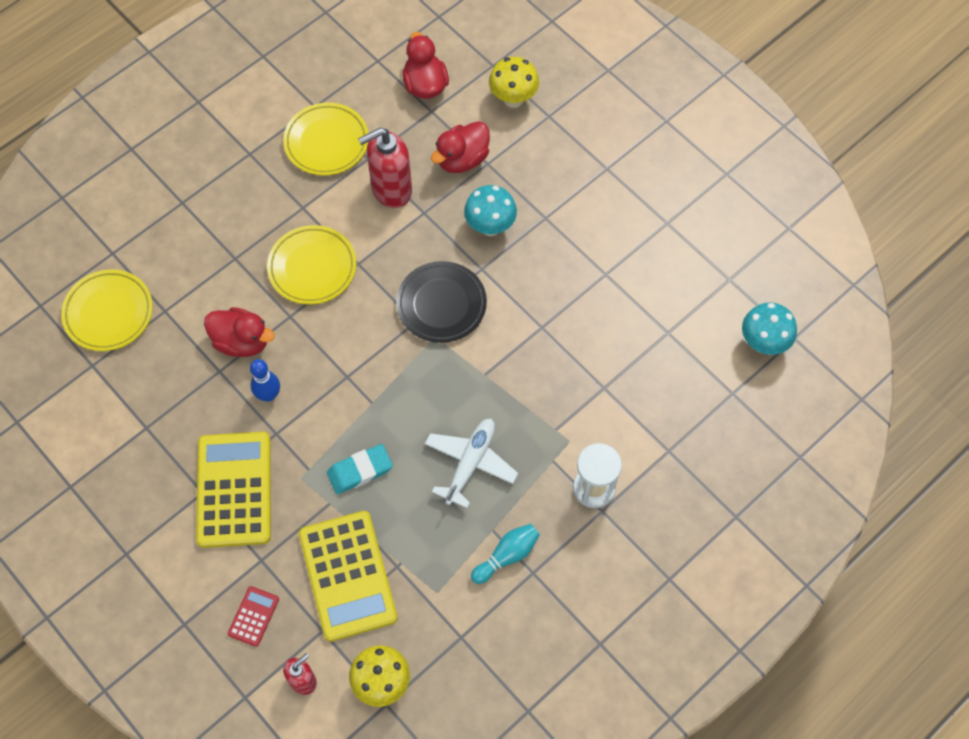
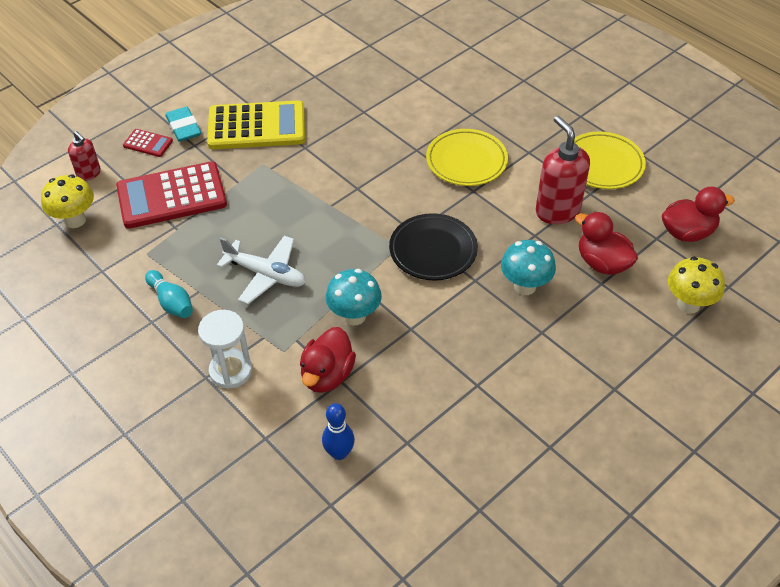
camera: 90 degrees right, 15 degrees down
yellow plate [61,270,153,351] -> none
red duck [204,307,275,357] -> red duck moved to [300,327,356,393]
blue bowling pin [250,359,280,402] -> blue bowling pin moved to [322,403,355,460]
yellow calculator [299,511,398,642] -> red calculator [116,161,227,229]
turquoise eraser [327,444,393,494] -> turquoise eraser moved to [166,107,201,142]
turquoise mushroom [742,302,797,355] -> turquoise mushroom moved to [326,269,382,325]

